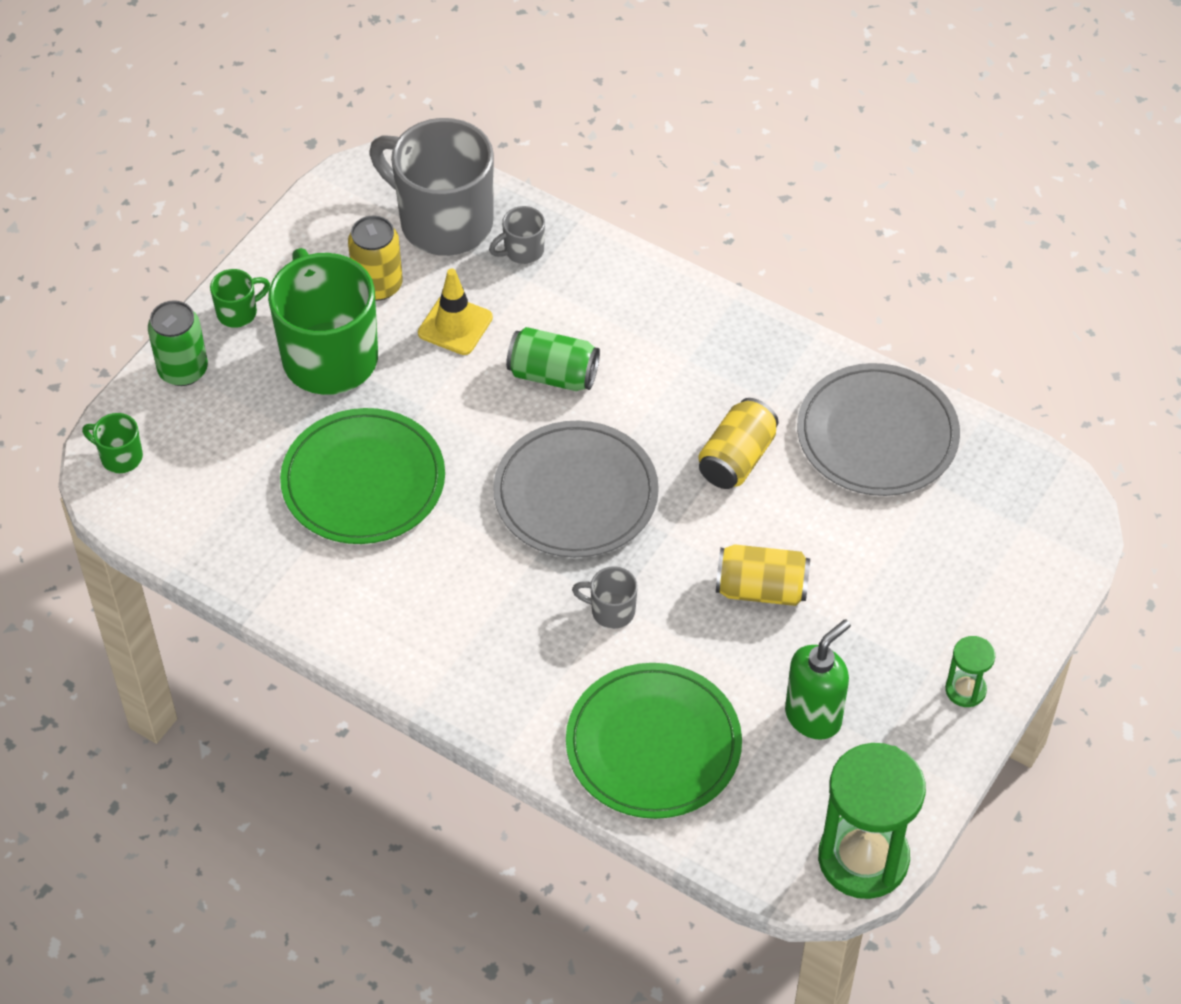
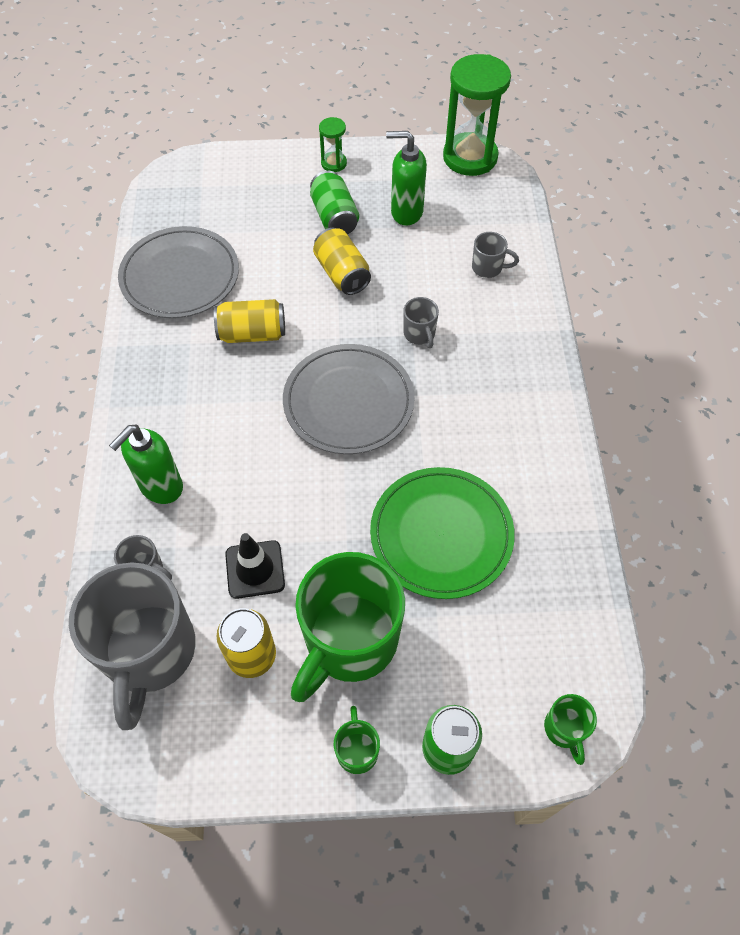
camera: 125 degrees left, 5 degrees up
green mug [210,269,270,328] -> green mug turned 60 degrees clockwise [334,706,380,774]
yellow traffic cone [418,269,493,355] -> black traffic cone [225,533,285,599]
green can [506,327,600,391] -> green can moved to [310,171,359,234]
green plate [566,663,742,819] -> grey mug [472,232,519,278]
none -> green soap dispenser [109,425,183,504]

